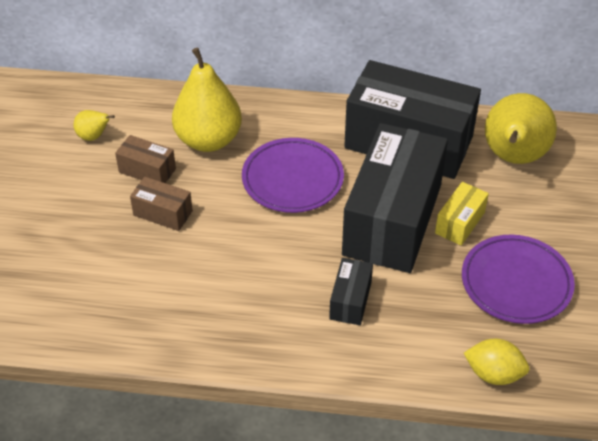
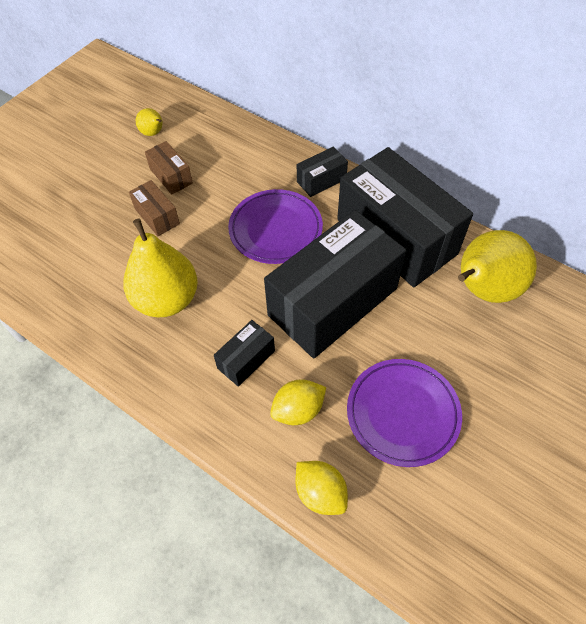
camera: 30 degrees right, 10 degrees up
yellow pear [172,48,242,152] -> yellow pear moved to [123,219,198,317]
yellow box [435,182,489,246] -> none
none -> yellow lemon [270,379,326,425]
none -> black box [297,147,348,197]

